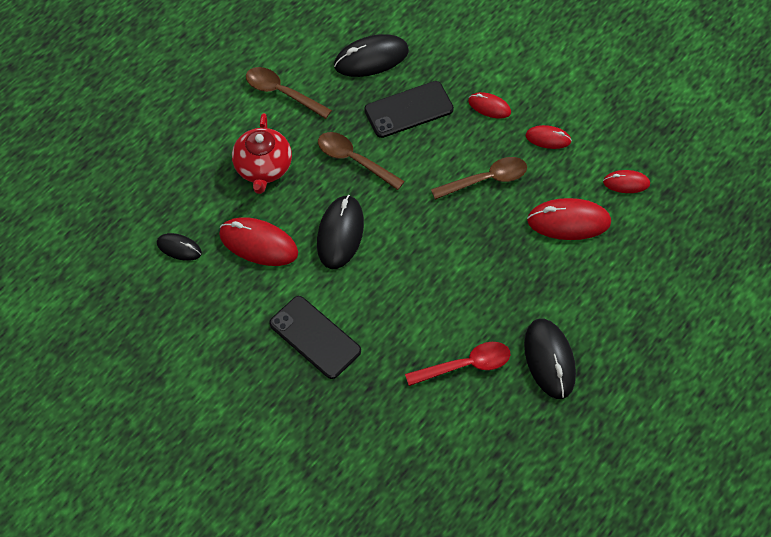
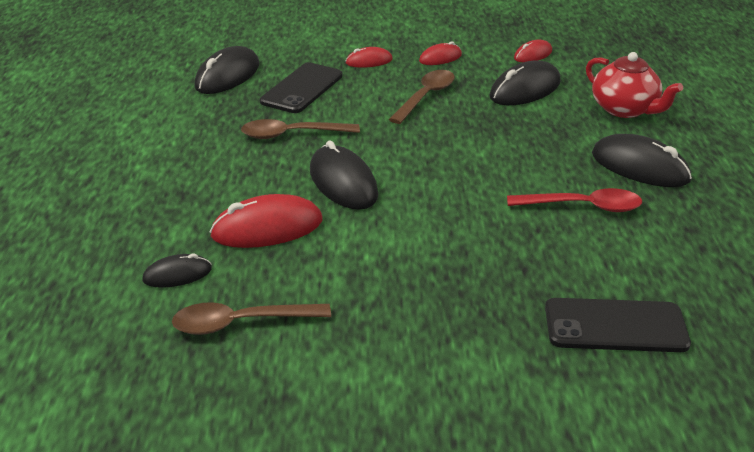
camera: 40 degrees left, 25 degrees down
red teapot [232,113,292,194] -> red teapot moved to [586,52,683,118]
brown spoon [246,67,332,119] -> brown spoon moved to [172,302,331,335]
black phone [269,296,361,379] -> black phone moved to [545,298,691,352]
red spoon [405,342,511,386] -> red spoon turned 60 degrees clockwise [507,188,642,212]
red mouse [527,198,611,240] -> black mouse [489,60,561,105]

